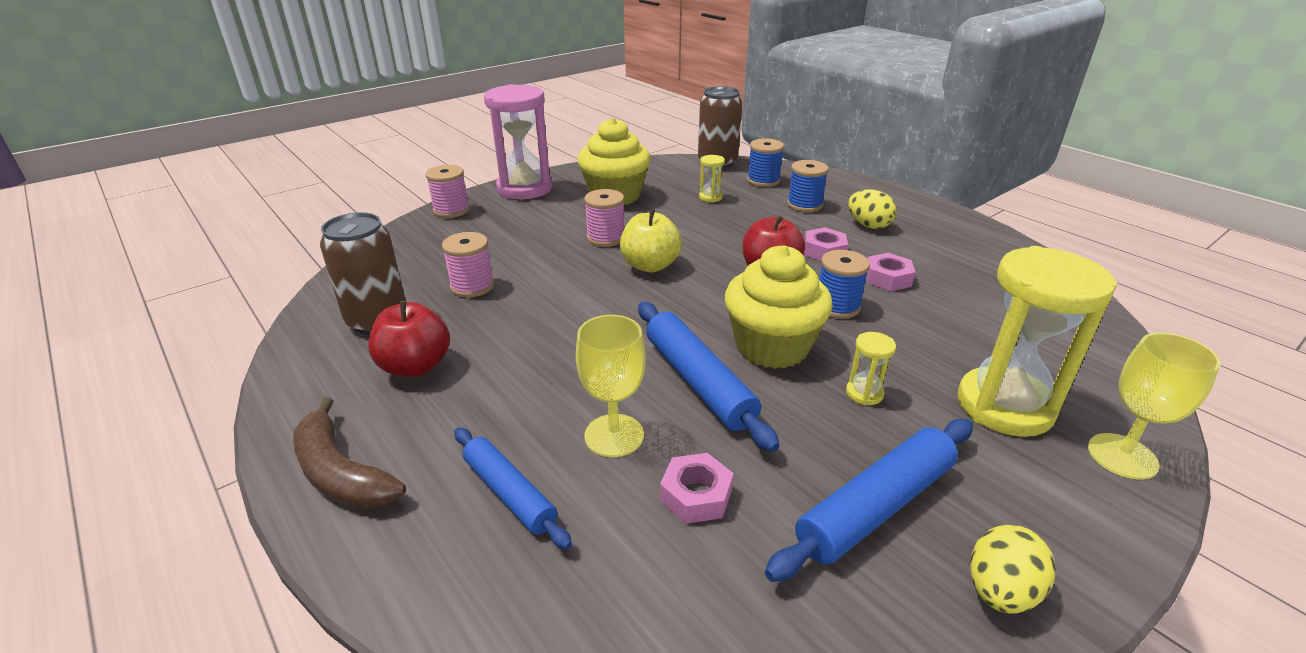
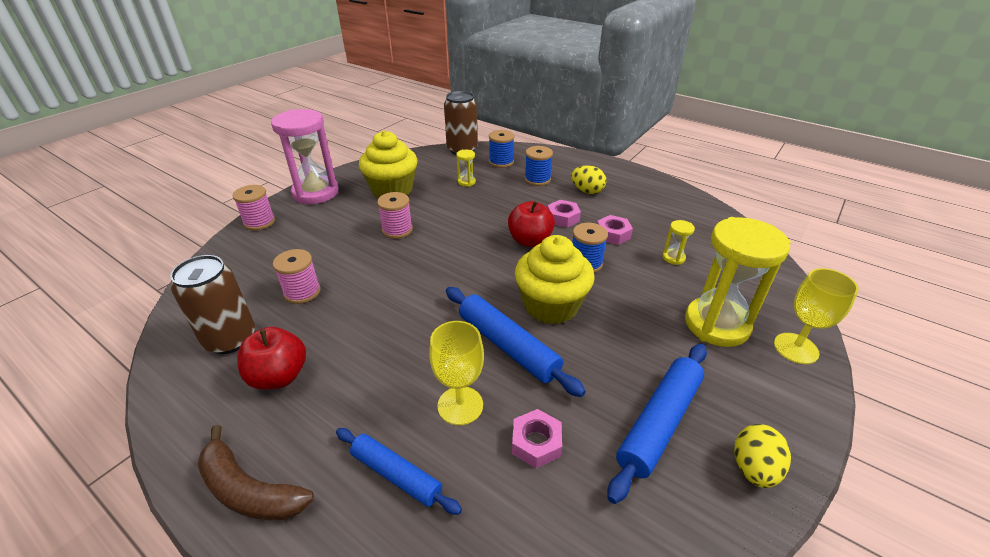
camera: 15 degrees left, 5 degrees up
yellow apple [620,209,682,272] -> none
yellow hourglass [846,332,896,406] -> yellow hourglass moved to [663,220,695,265]

